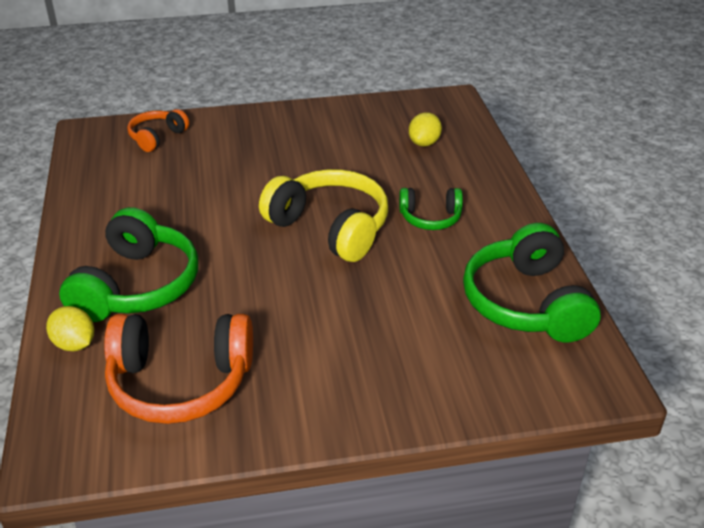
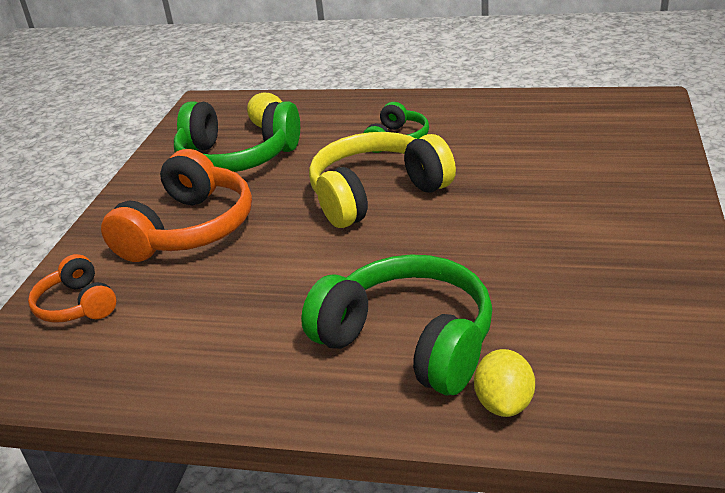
camera: 65 degrees left, 5 degrees down
yellow lemon [46,306,94,351] -> yellow lemon turned 60 degrees counterclockwise [474,349,535,417]
orange headphones [104,314,253,424] -> orange headphones moved to [101,149,252,262]
green headphones [463,223,601,342] -> green headphones moved to [174,101,300,172]

